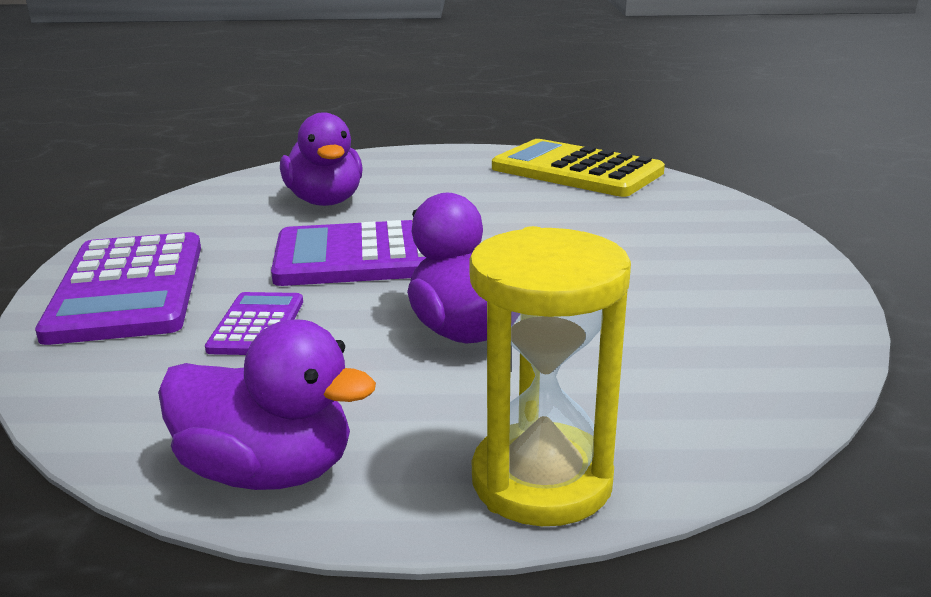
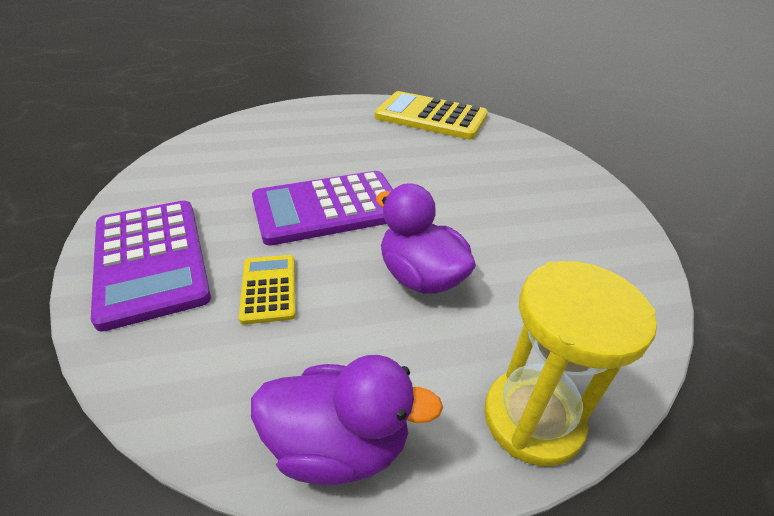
camera: 15 degrees left, 15 degrees up
purple calculator [205,292,303,355] -> yellow calculator [239,255,296,324]
purple duck [280,112,363,206] -> none

